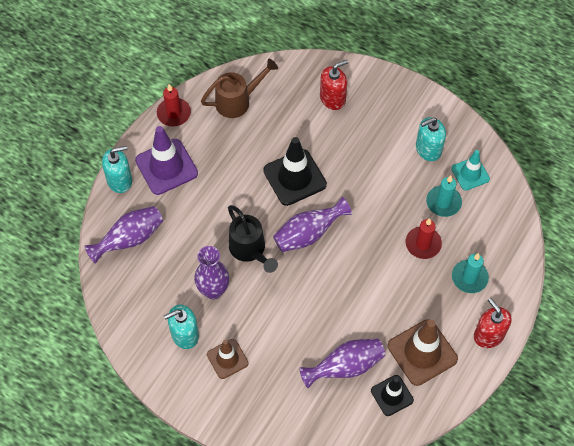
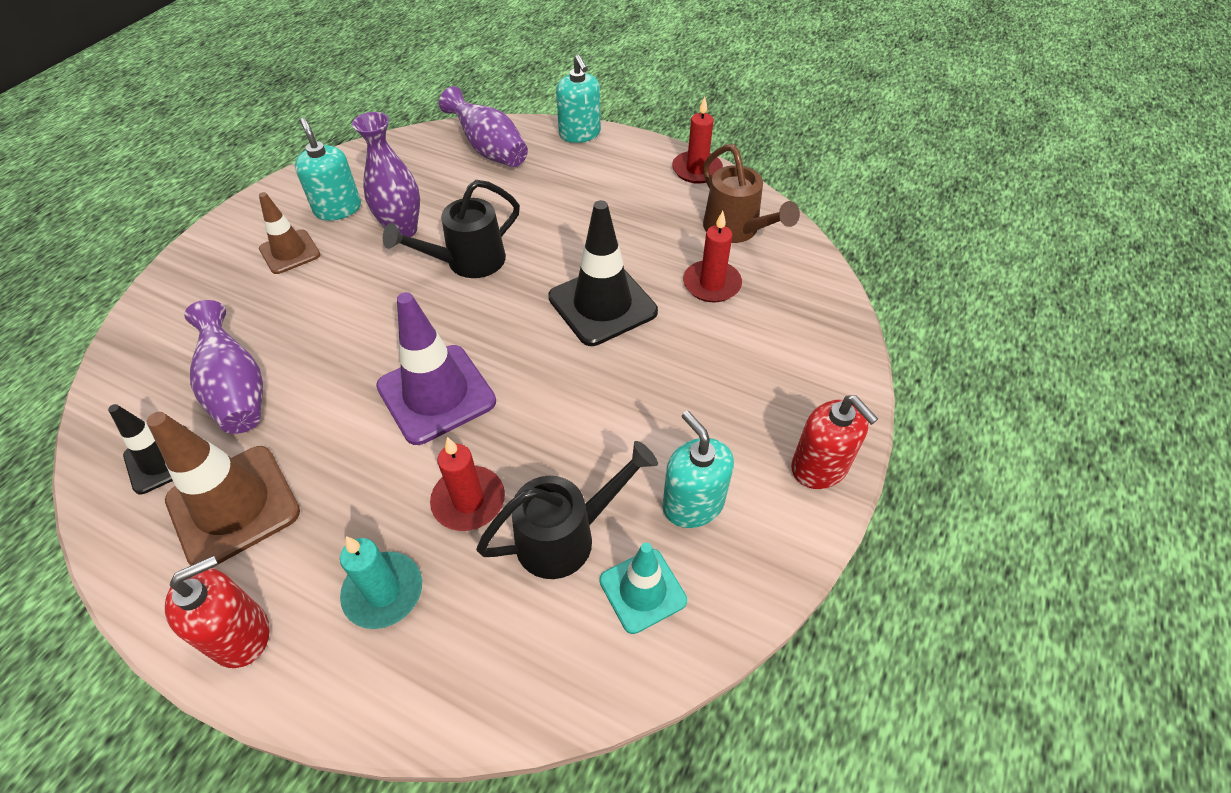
camera: 85 degrees right, 10 degrees down
purple traffic cone [135,126,198,195] -> purple traffic cone moved to [376,292,496,445]
purple vase [273,197,352,252] -> none
red soap dispenser [320,60,349,110] -> red soap dispenser moved to [791,396,878,489]
turquoise candle [426,176,462,217] -> black watering can [476,441,658,579]
none -> red candle [683,211,742,303]

